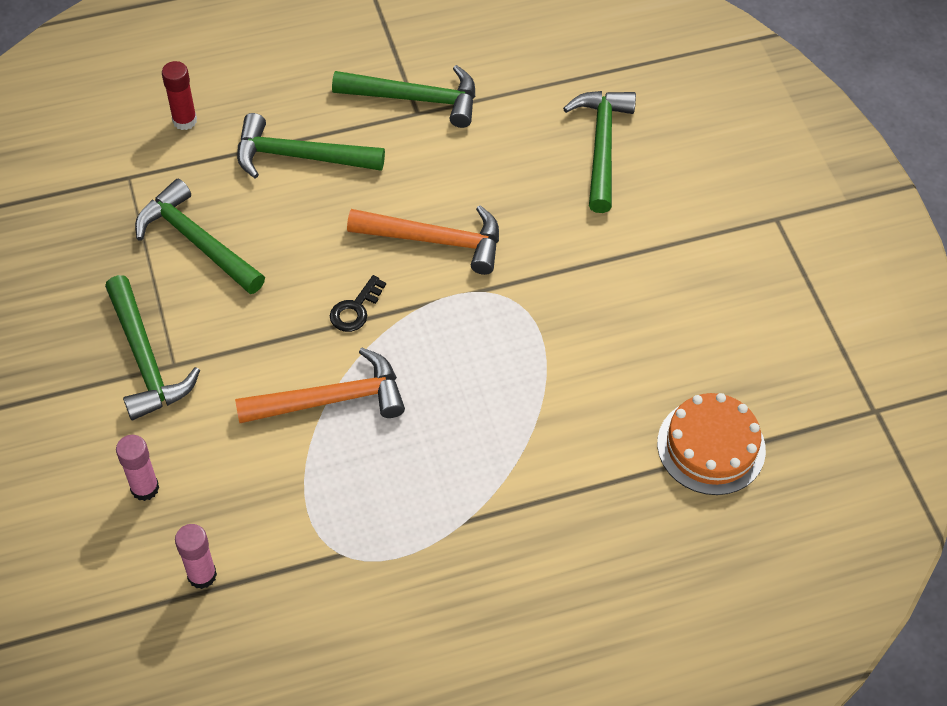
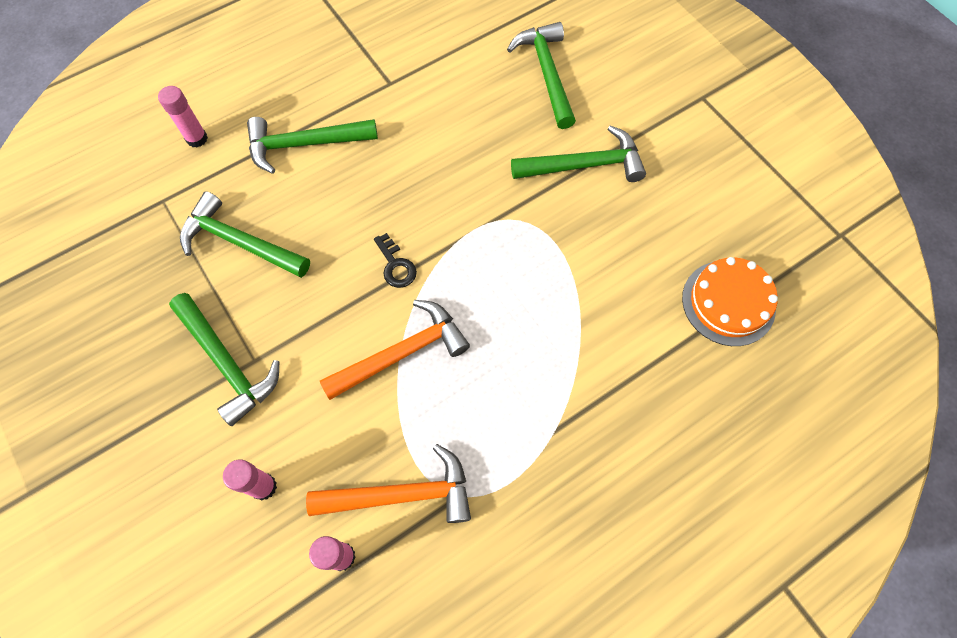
camera: 15 degrees left, 10 degrees up
red glue stick [162,61,197,130] -> pink glue stick [158,86,208,147]
black key [330,275,386,332] -> black key turned 45 degrees counterclockwise [374,233,417,288]
green hammer [332,65,475,128] -> green hammer moved to [511,125,646,182]
orange hammer [347,205,499,275] -> orange hammer moved to [306,444,471,523]

